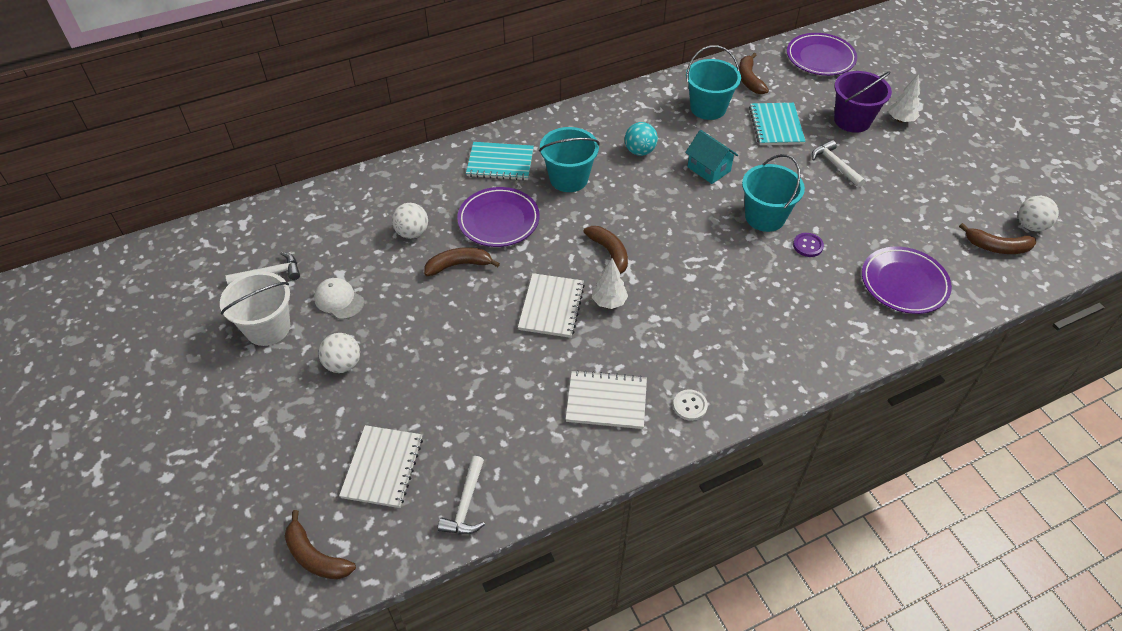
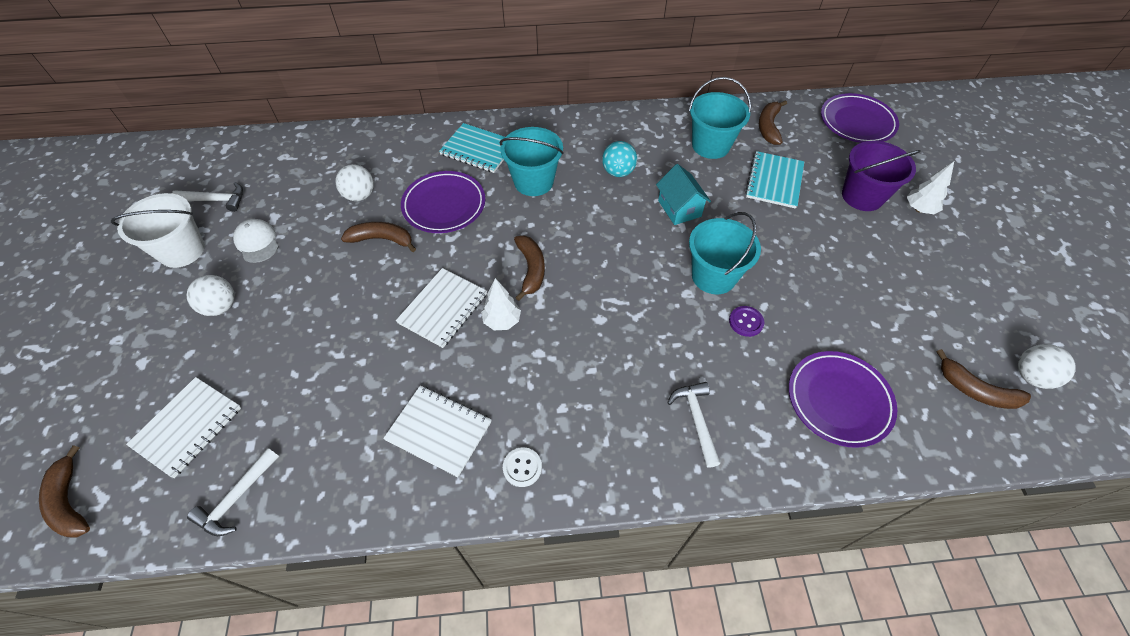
camera: 20 degrees right, 5 degrees up
white hammer [812,140,866,187] -> white hammer moved to [667,382,720,468]

